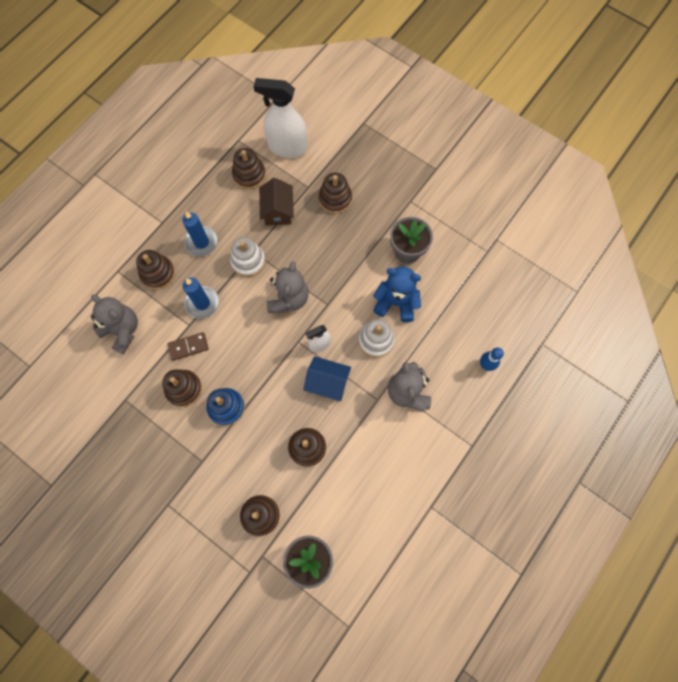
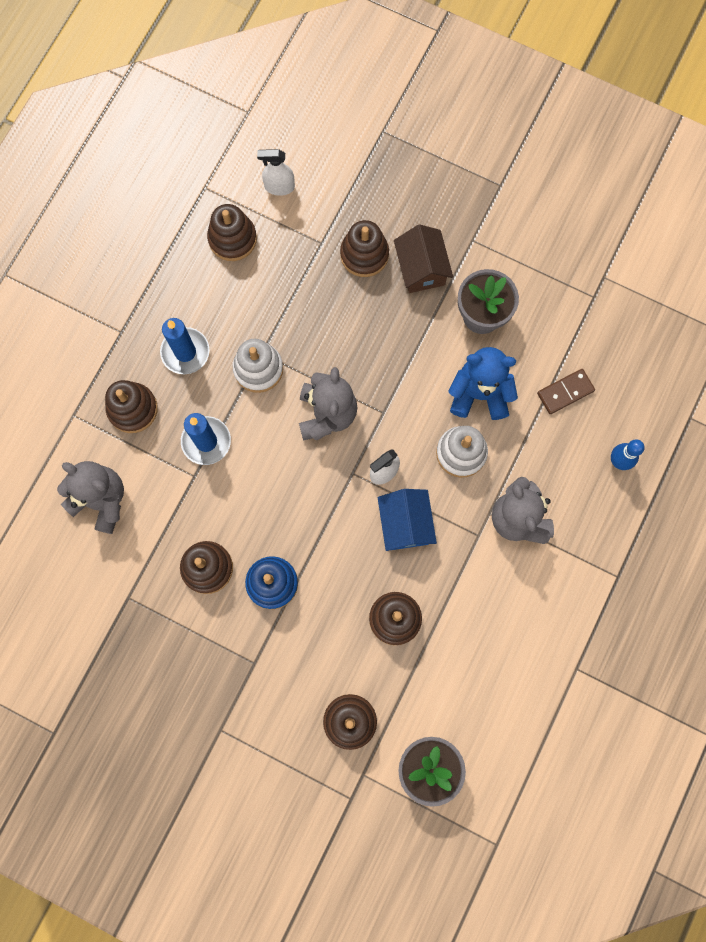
camera: 10 degrees left, 5 degrees up
brown domino [168,332,209,361] -> brown domino moved to [537,369,595,414]
white spray bottle [253,78,307,158] -> white spray bottle [257,149,295,196], size x0.51
brown house [259,178,294,225] -> brown house moved to [394,224,453,293]
blue house [303,356,351,401] -> blue house turned 75 degrees clockwise [378,489,437,551]

